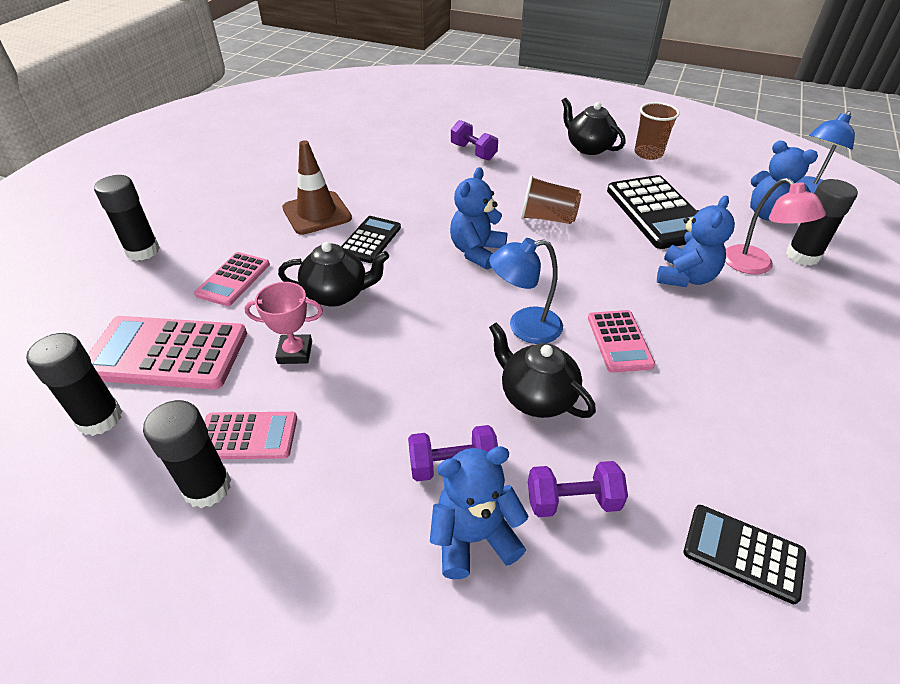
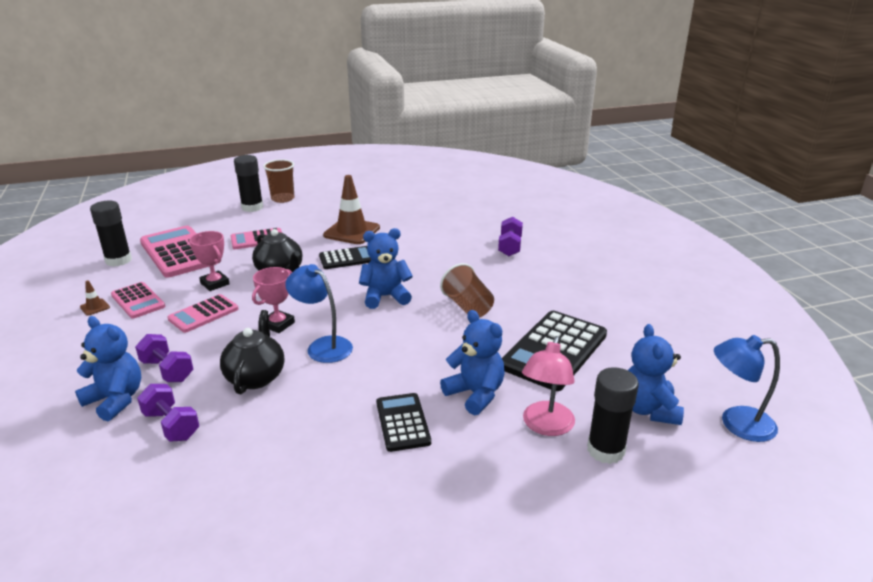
camera: 50 degrees right, 15 degrees down
black glue stick [143,400,231,508] -> brown traffic cone [80,280,110,316]
black teapot [562,98,625,155] -> none
pink calculator [588,310,655,373] -> pink calculator moved to [168,294,238,333]
brown cup [634,102,680,160] -> brown cup moved to [263,159,294,203]
blue teddy bear [657,195,735,287] -> blue teddy bear turned 120 degrees counterclockwise [440,310,505,415]
black calculator [684,505,806,604] -> black calculator moved to [376,393,431,452]
none -> pink trophy [252,267,295,333]

